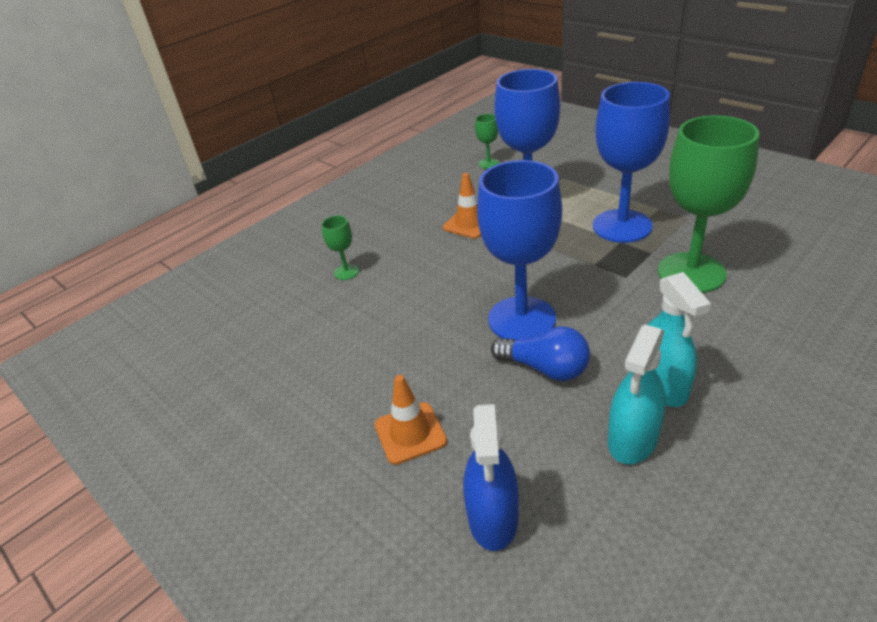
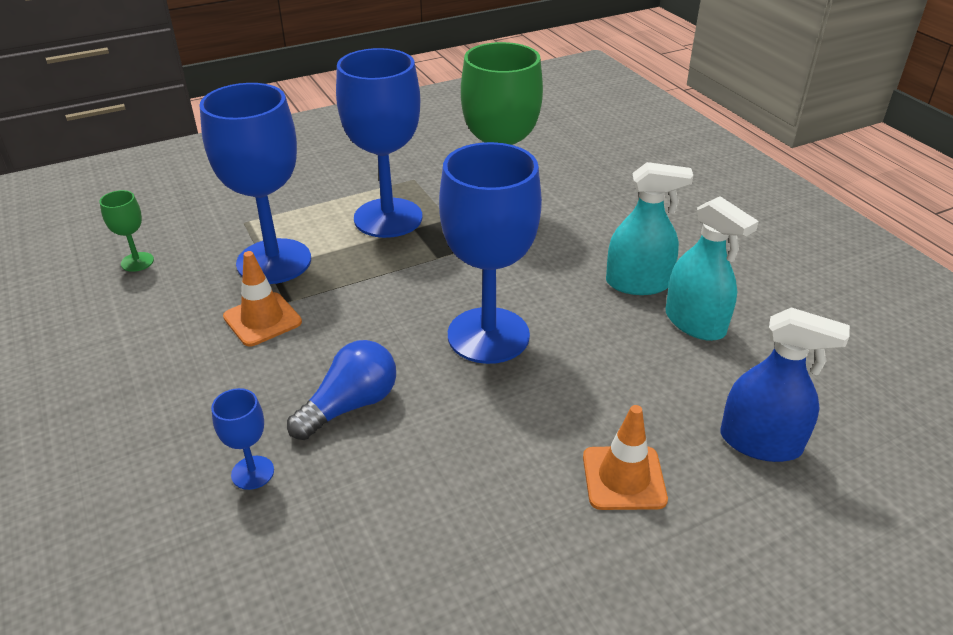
camera: 75 degrees left, 0 degrees up
green goblet [321,215,359,280] -> blue goblet [211,388,274,490]
blue light bulb [491,326,590,381] -> blue light bulb moved to [287,340,396,440]

